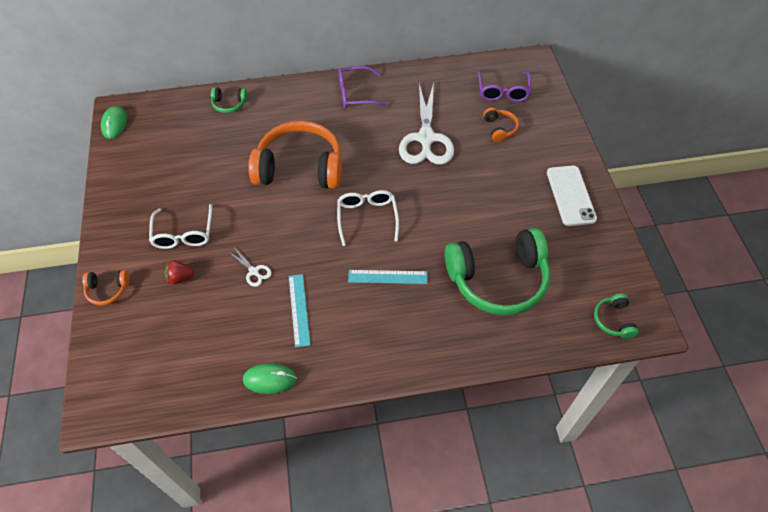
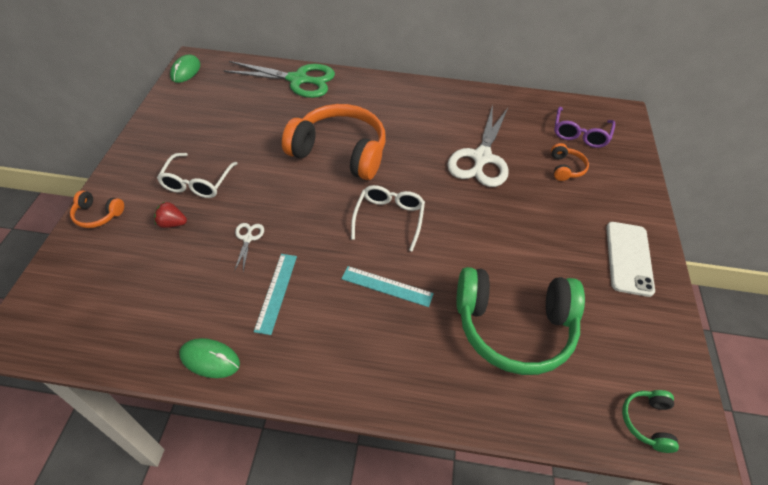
camera: 15 degrees right, 5 degrees down
green headphones [211,87,248,113] -> green scissors [224,61,335,98]
white scissors [229,247,272,287] -> white scissors turned 150 degrees counterclockwise [234,223,264,271]
purple glasses [338,66,388,108] -> none

